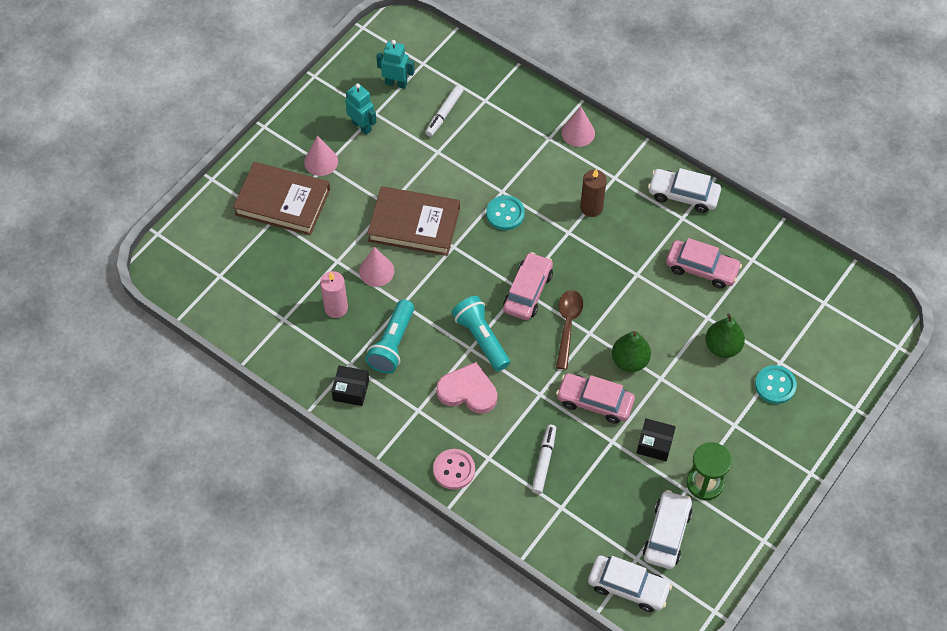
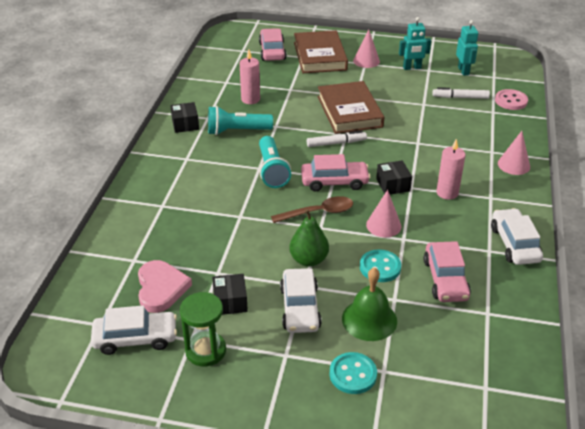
camera: 65 degrees right, 20 degrees down
turquoise robot [345,83,377,135] -> turquoise robot turned 60 degrees clockwise [399,17,431,70]
pink cone [359,247,394,287] -> pink cone moved to [366,190,402,237]
pink button [433,449,475,490] -> pink button moved to [495,89,528,110]
pink heart [436,362,497,414] -> pink heart moved to [138,260,192,313]
turquoise flashlight [452,296,510,371] -> turquoise flashlight turned 135 degrees clockwise [259,136,291,188]
turquoise button [486,195,525,230] -> turquoise button moved to [360,249,401,282]
white marker [531,424,556,494] -> white marker moved to [307,131,367,147]
pink car [556,373,635,424] -> pink car moved to [259,28,287,61]
brown candle [580,169,607,217] -> pink candle [436,139,465,200]
white car [588,555,672,612] -> white car moved to [280,268,322,333]
green pear [705,313,745,358] -> green bell [342,267,397,341]
none -> black box [376,160,412,195]

